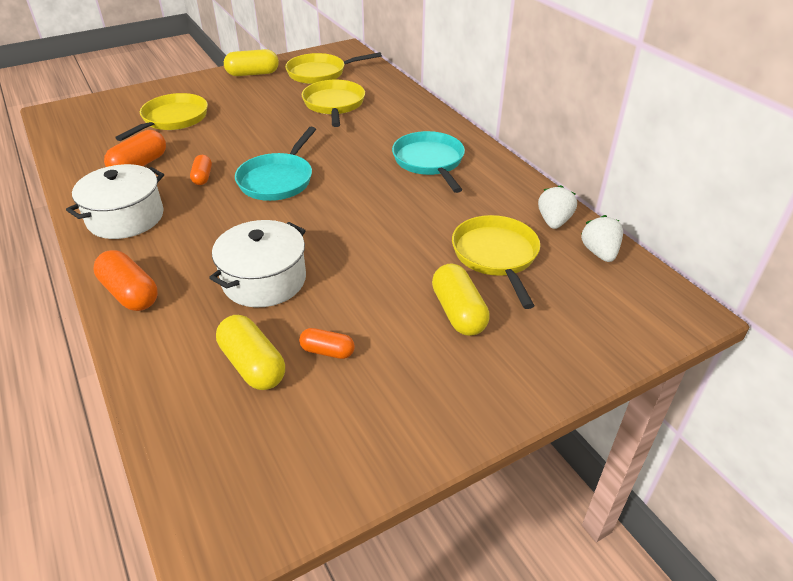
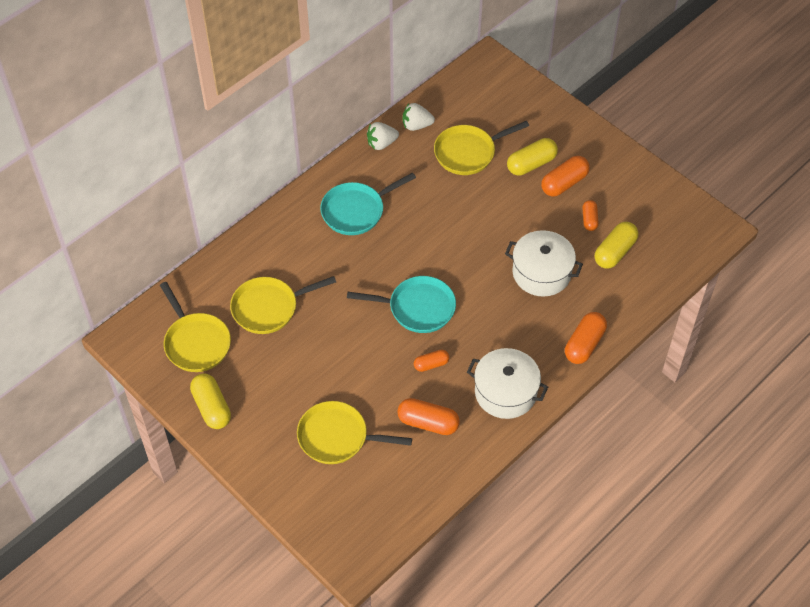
camera: 105 degrees left, 15 degrees up
white strawberry [581,215,623,262] -> white strawberry moved to [367,122,399,150]
none -> orange capsule [541,156,590,197]

